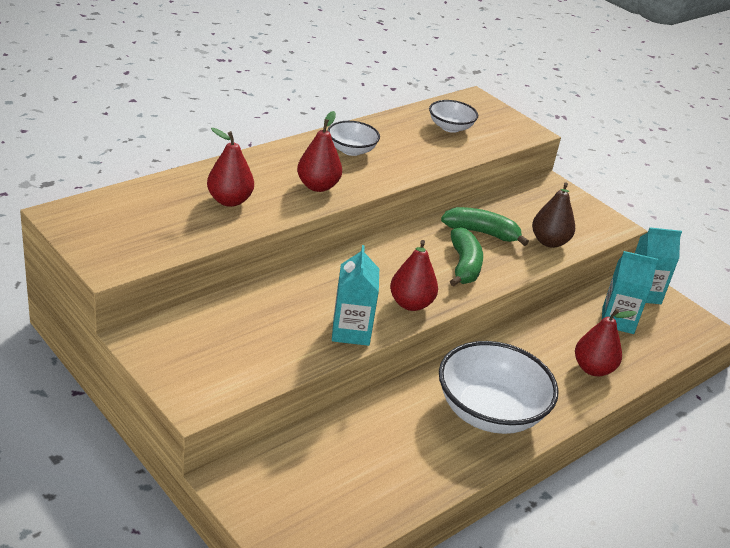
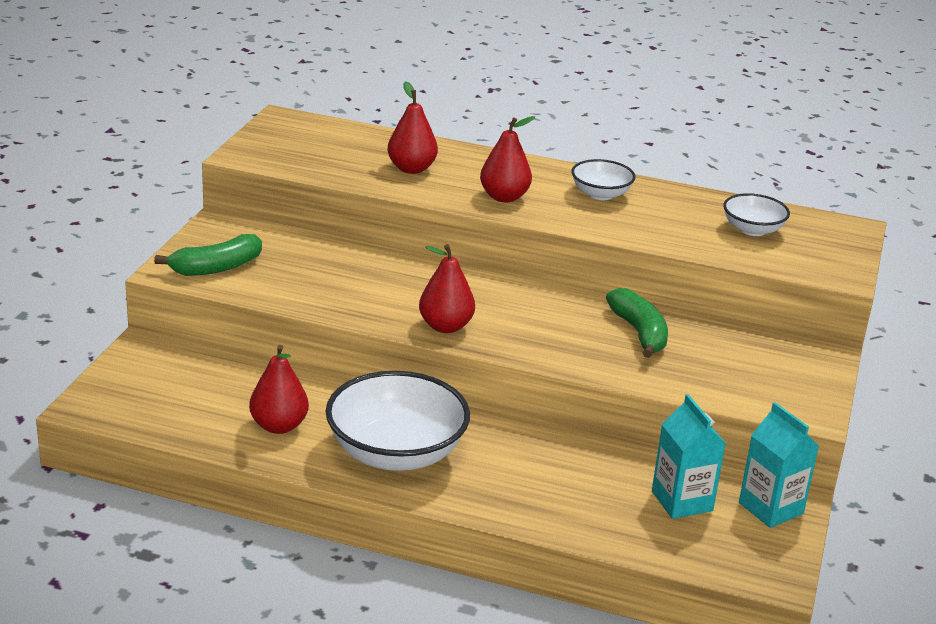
camera: 60 degrees right, 5 degrees down
turquoise carton [332,245,379,346] -> none
green banana [450,227,483,286] -> green banana moved to [154,234,262,276]
brown pear [532,182,575,248] -> none
red pear [575,309,637,376] -> red pear moved to [249,345,309,434]

